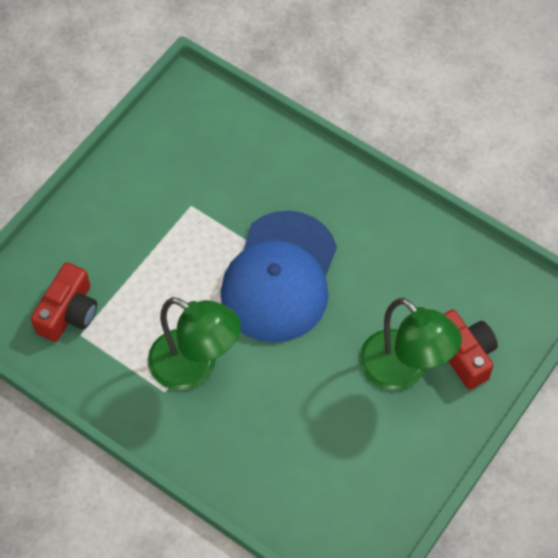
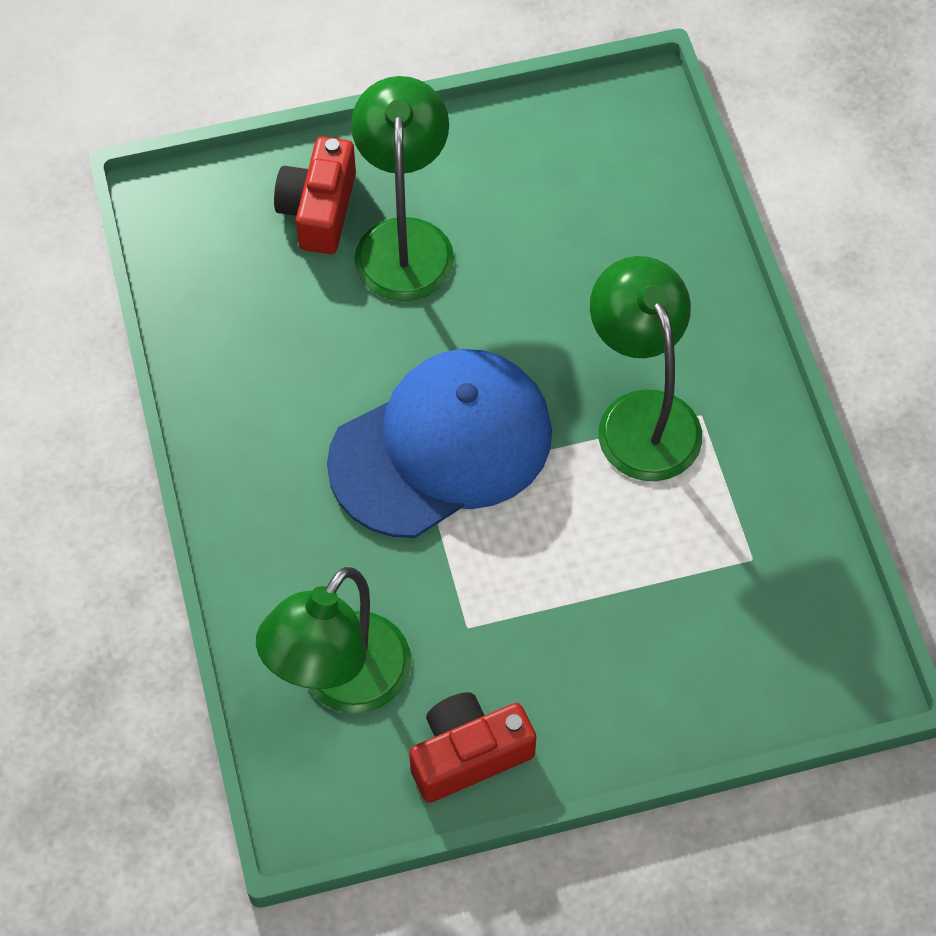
camera: 140 degrees left, 0 degrees up
red camera [31,262,97,342] -> red camera moved to [409,692,536,803]
none -> green lamp [256,567,411,713]

